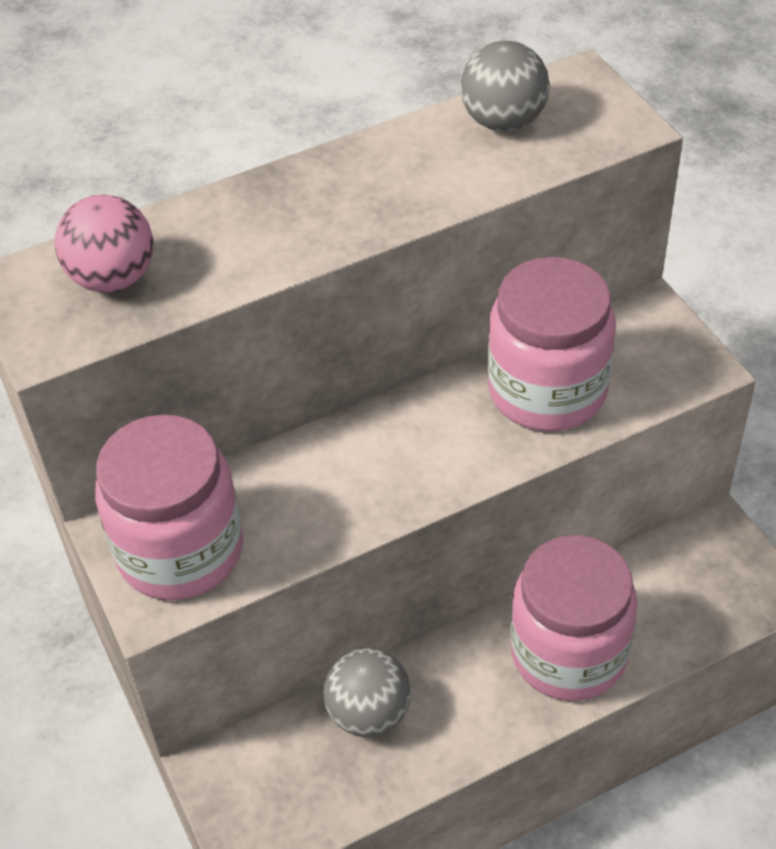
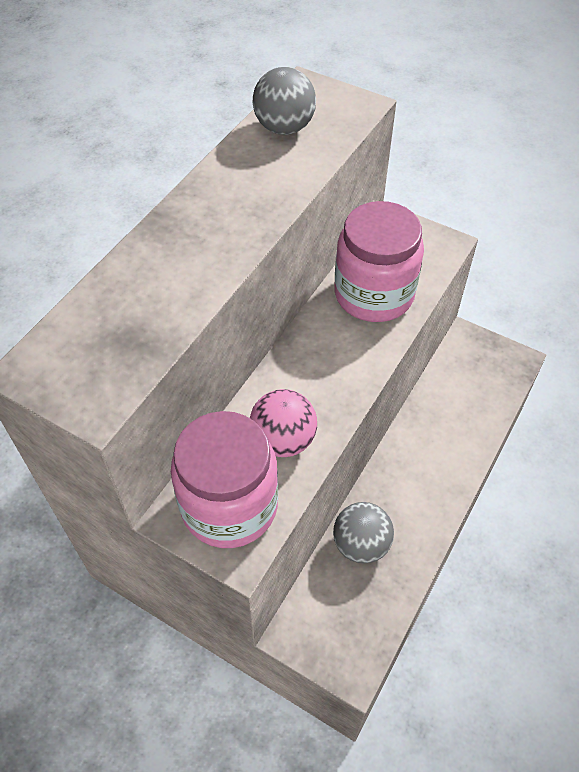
camera: 35 degrees left, 5 degrees up
pink ball [55,195,153,292] -> pink ball moved to [250,389,317,457]
pink jar [511,535,638,701] -> none

